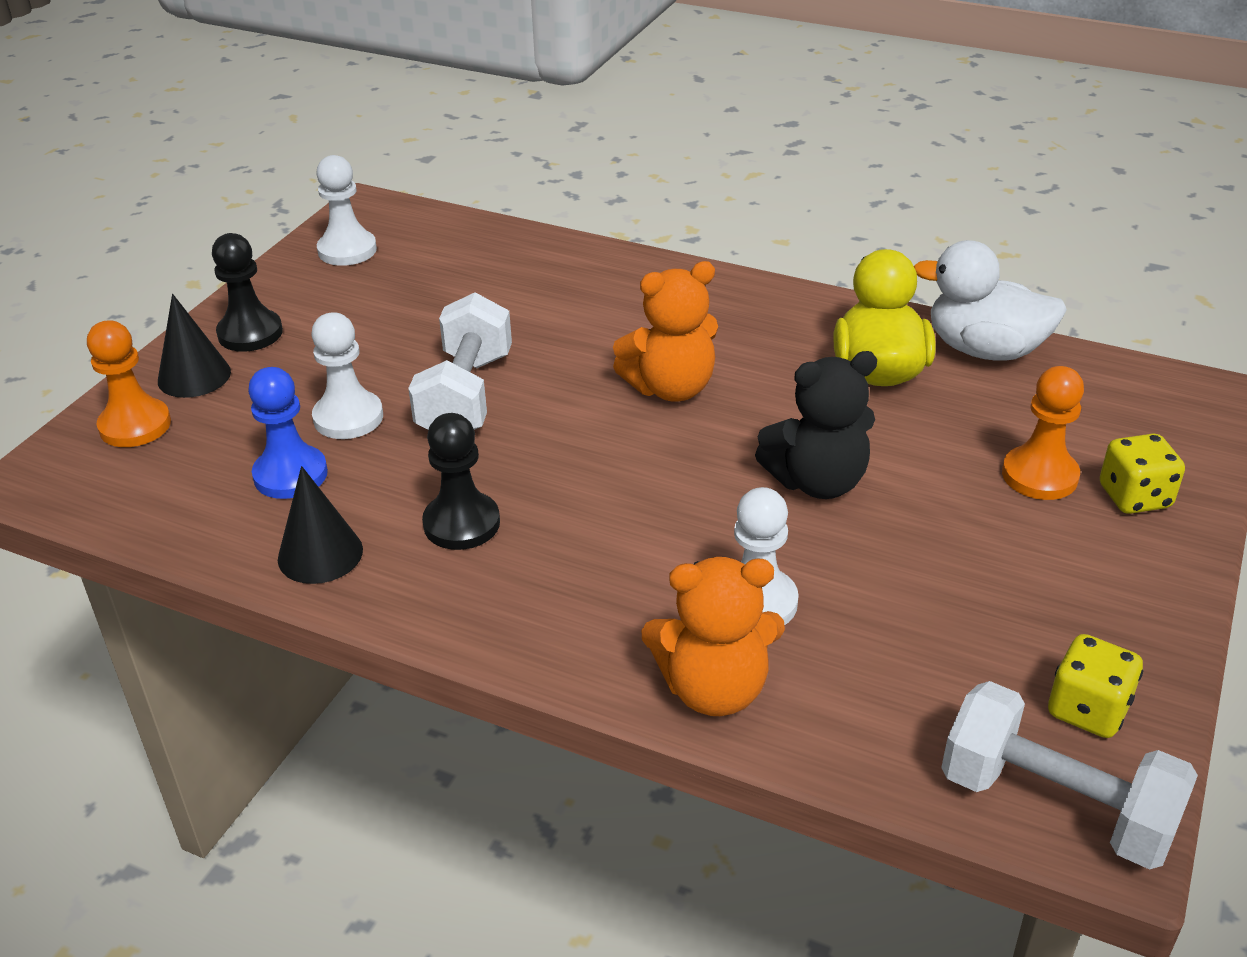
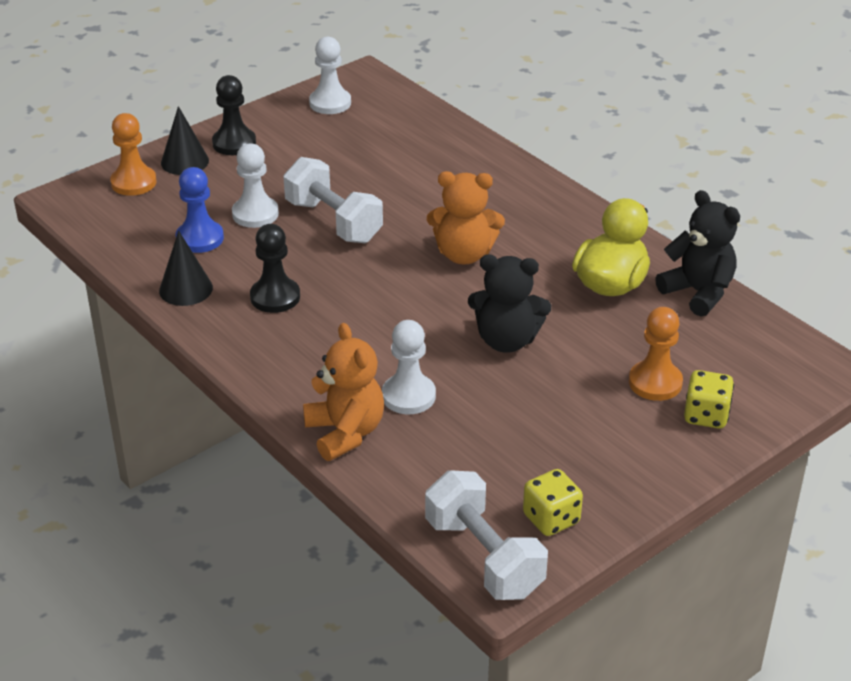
camera: 25 degrees right, 0 degrees up
white dumbbell [408,292,512,430] -> white dumbbell turned 75 degrees counterclockwise [283,157,383,243]
orange teddy bear [642,557,785,716] -> orange teddy bear turned 135 degrees counterclockwise [303,323,384,461]
white duck [914,240,1067,361] -> black teddy bear [655,190,740,316]

